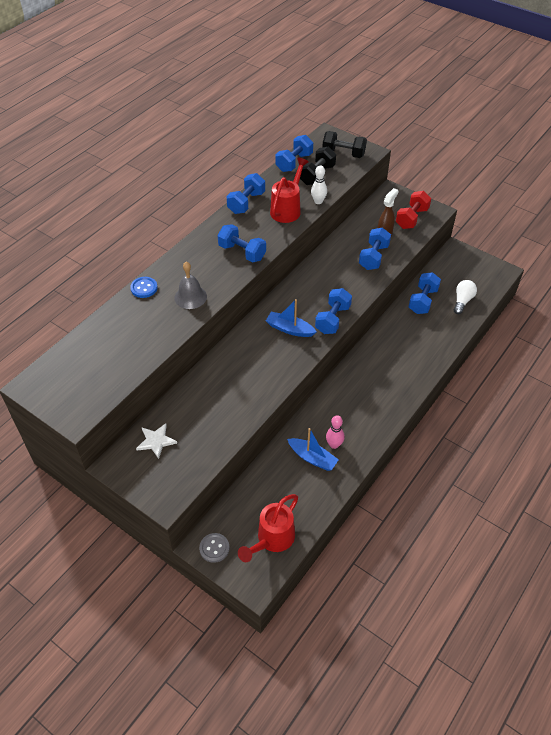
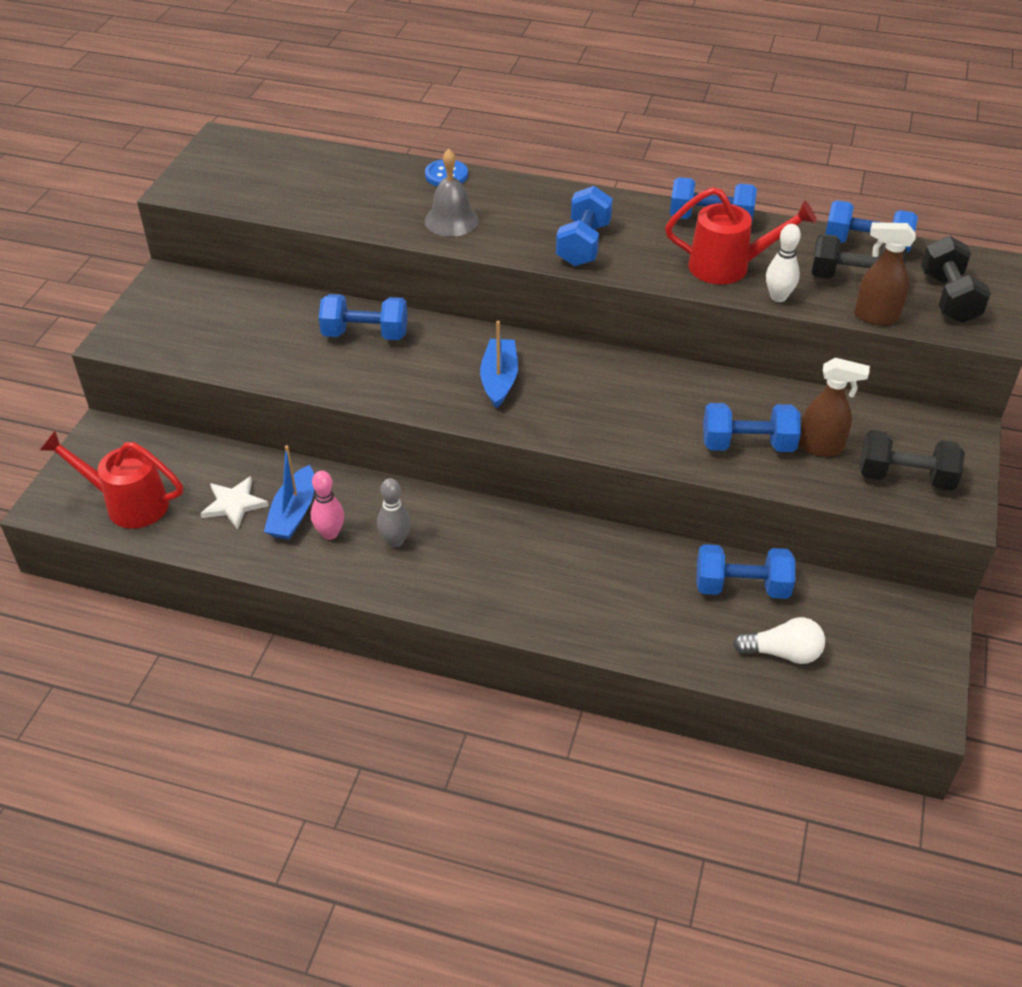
camera: 70 degrees right, 5 degrees down
white star [136,423,177,459] -> white star moved to [200,476,269,529]
grey button [199,533,229,563] -> none
blue dumbbell [315,288,352,334] -> blue dumbbell moved to [319,294,408,340]
red dumbbell [396,191,431,229] -> black dumbbell [860,430,965,491]
none -> grey bowling pin [377,478,411,548]
none -> brown spray bottle [854,222,916,325]

